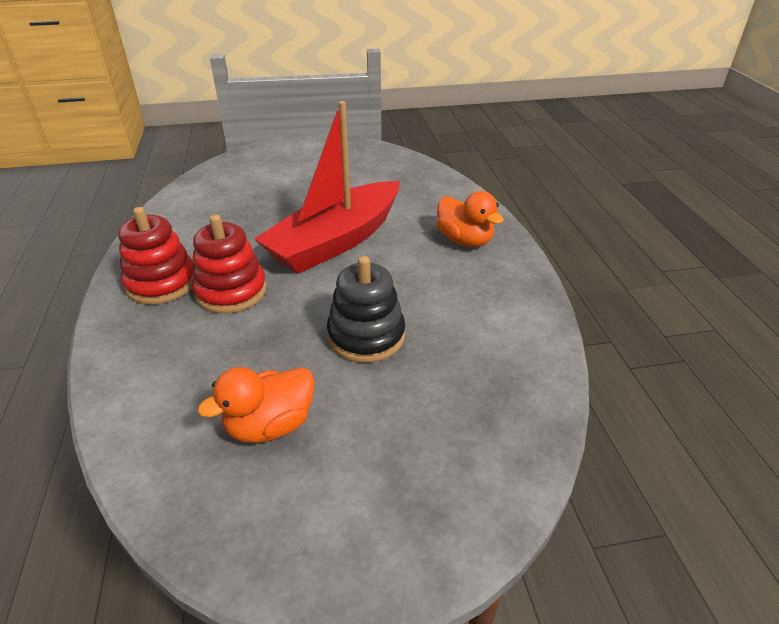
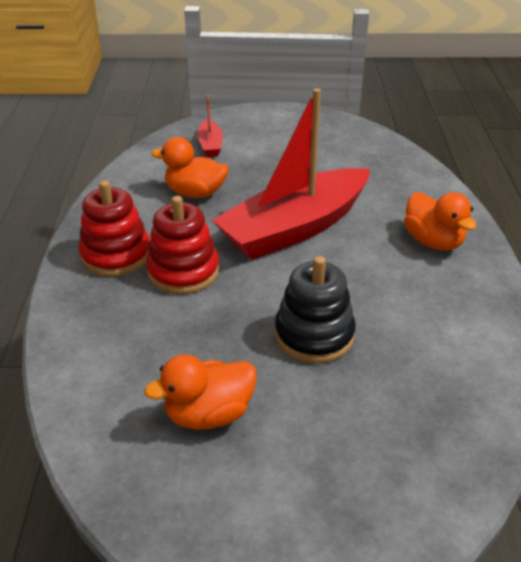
camera: 10 degrees right, 0 degrees up
none -> orange duck [151,137,229,198]
none -> red boat [197,95,223,157]

